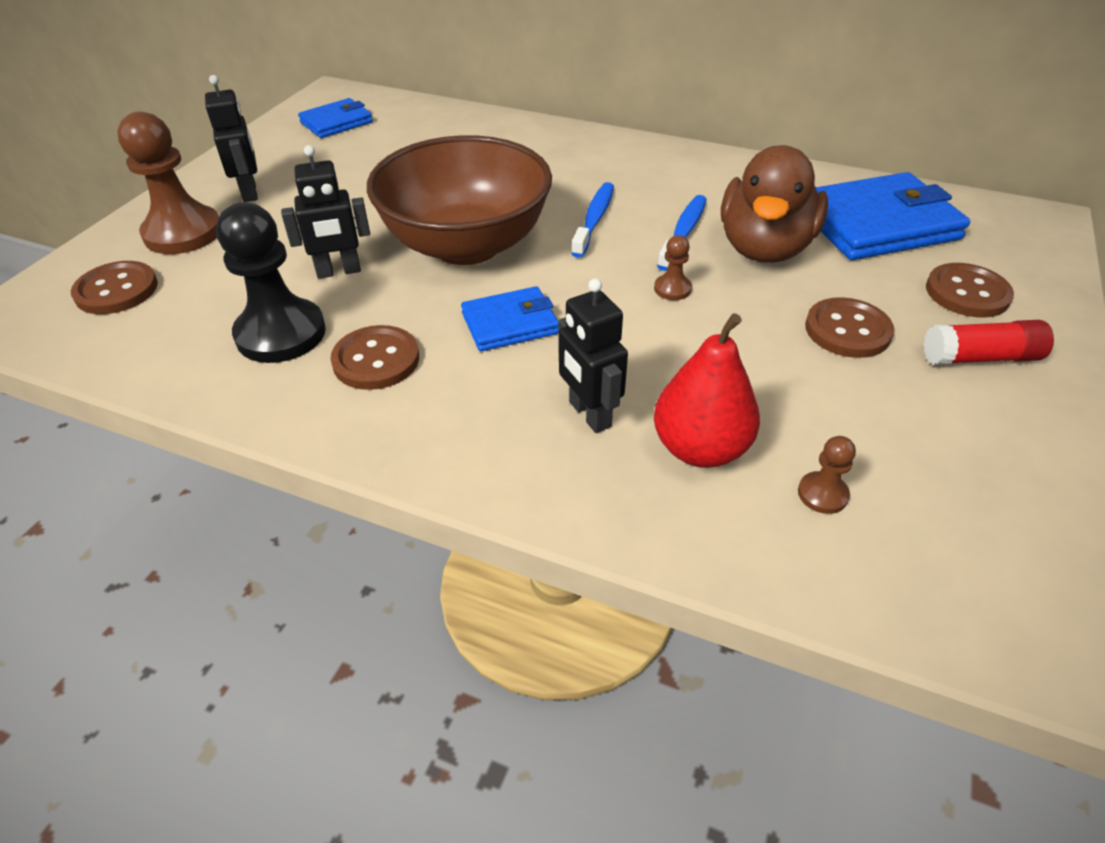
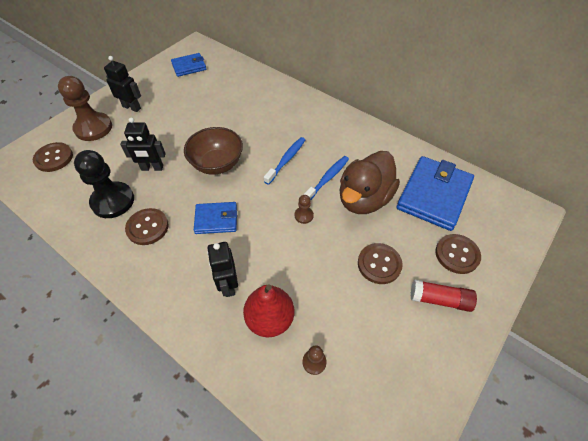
camera: 15 degrees right, 10 degrees up
black robot [205,75,258,202] -> black robot turned 60 degrees counterclockwise [104,56,141,112]
brown bowl [367,135,552,265] -> brown bowl [184,127,243,175], size x0.64
blue wallet [816,172,970,260] -> blue wallet turned 60 degrees counterclockwise [396,156,474,231]

